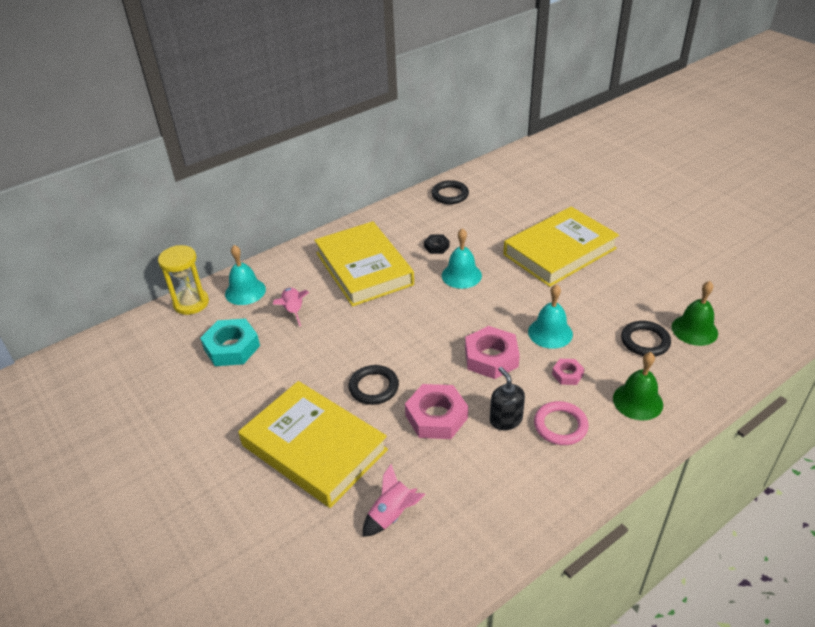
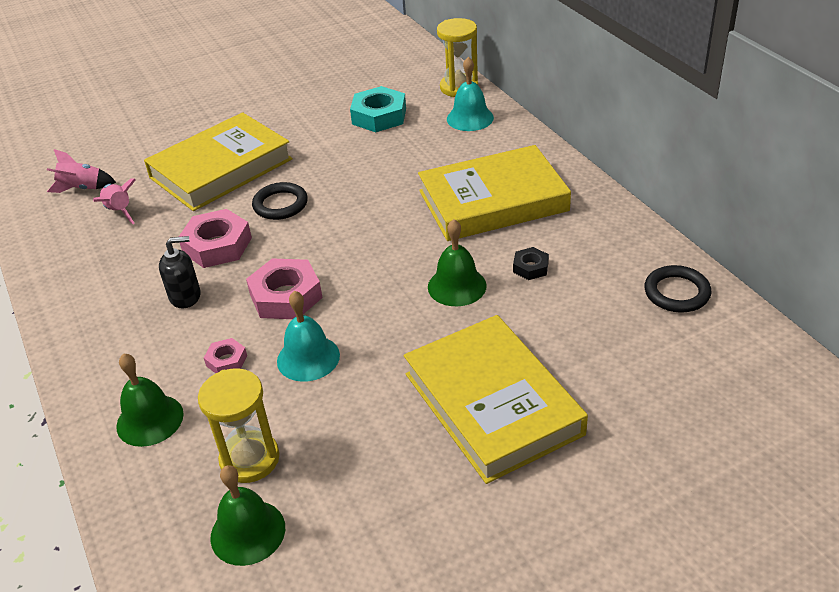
camera: 100 degrees right, 0 degrees up
pink rocket [273,288,309,326] -> pink rocket moved to [47,149,116,193]
turquoise bell [442,228,482,289] -> green bell [428,219,487,306]
pink ring [534,401,589,445] -> none
black ring [621,321,671,356] -> yellow hourglass [198,368,279,483]

